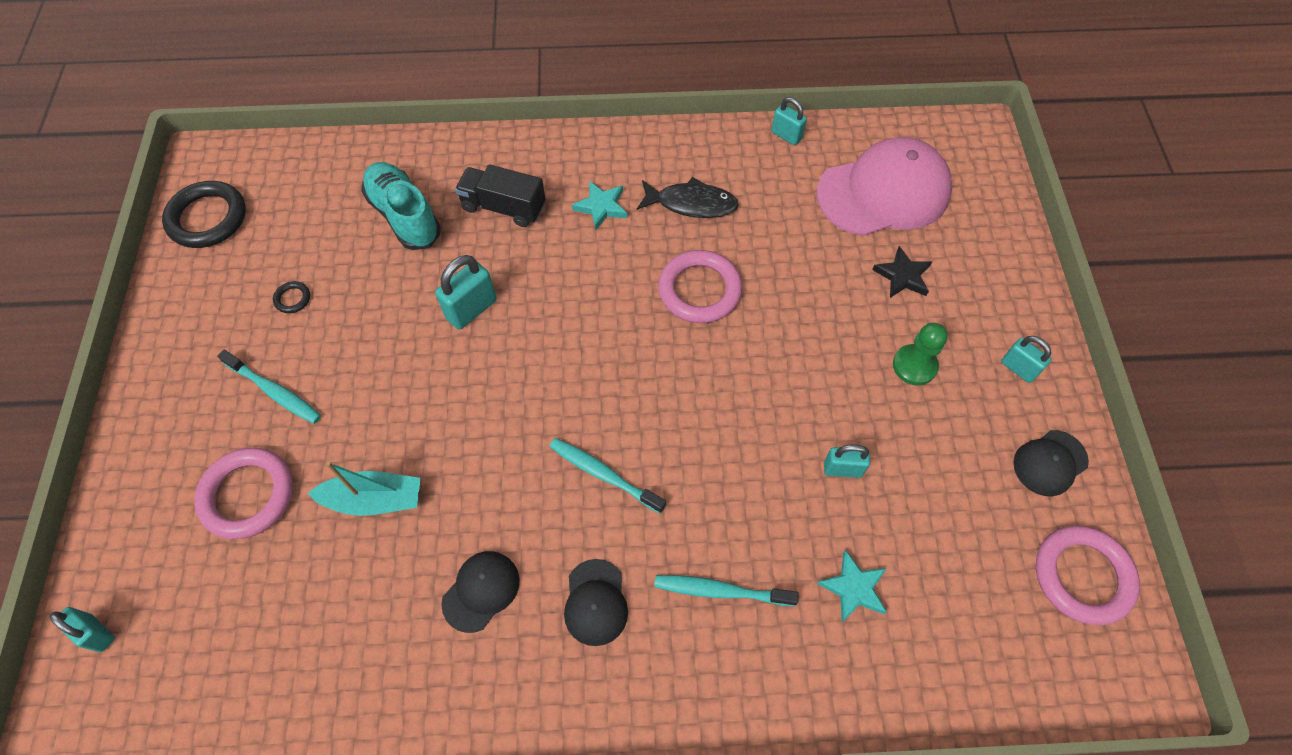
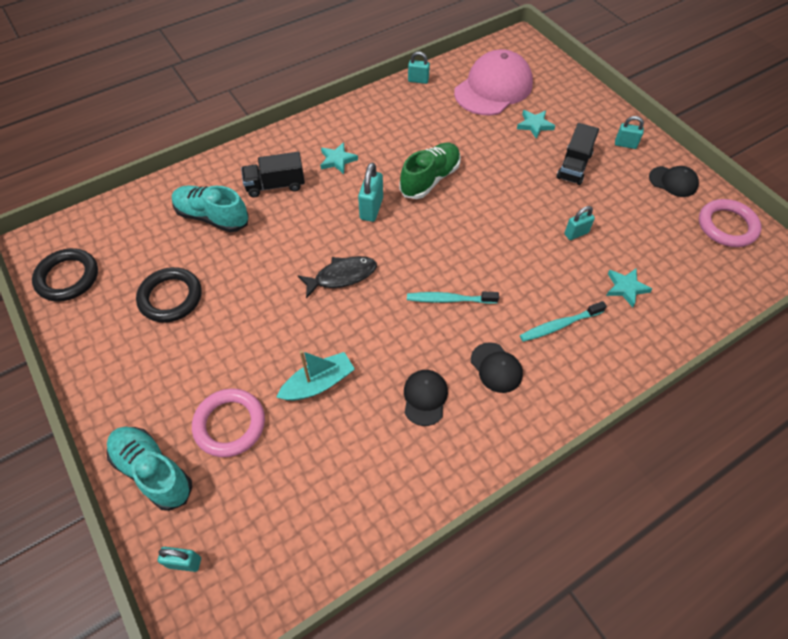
camera: 30 degrees left, 5 degrees down
turquoise toothbrush [217,350,321,424] -> none
black ring [273,281,310,313] -> black ring [136,267,201,323], size x2.30
turquoise padlock [435,255,497,330] -> turquoise padlock moved to [358,163,383,222]
black fish [637,177,739,218] -> black fish moved to [297,256,377,299]
pink ring [658,250,742,323] -> green shoe [399,143,461,199]
black star [872,246,932,298] -> turquoise star [517,110,555,139]
green pawn [893,323,948,385] -> black truck [557,123,599,185]
black cap [1013,430,1089,496] -> black cap turned 90 degrees counterclockwise [649,166,699,197]
none -> turquoise shoe [107,427,192,511]

